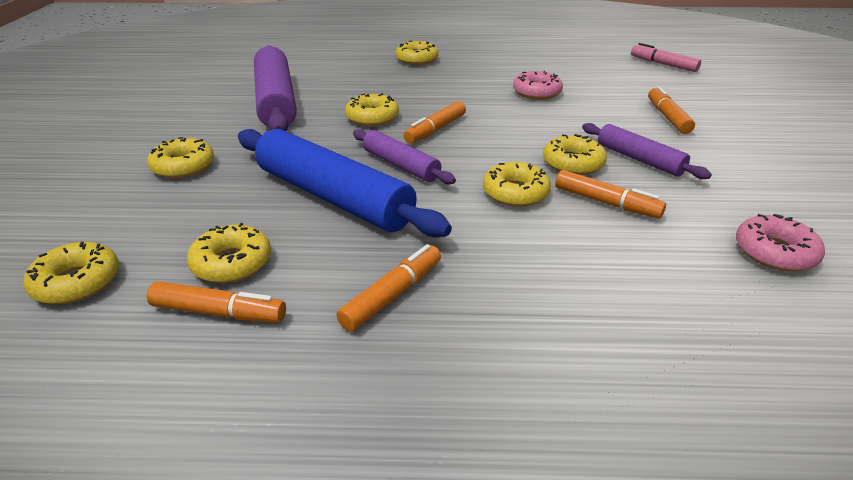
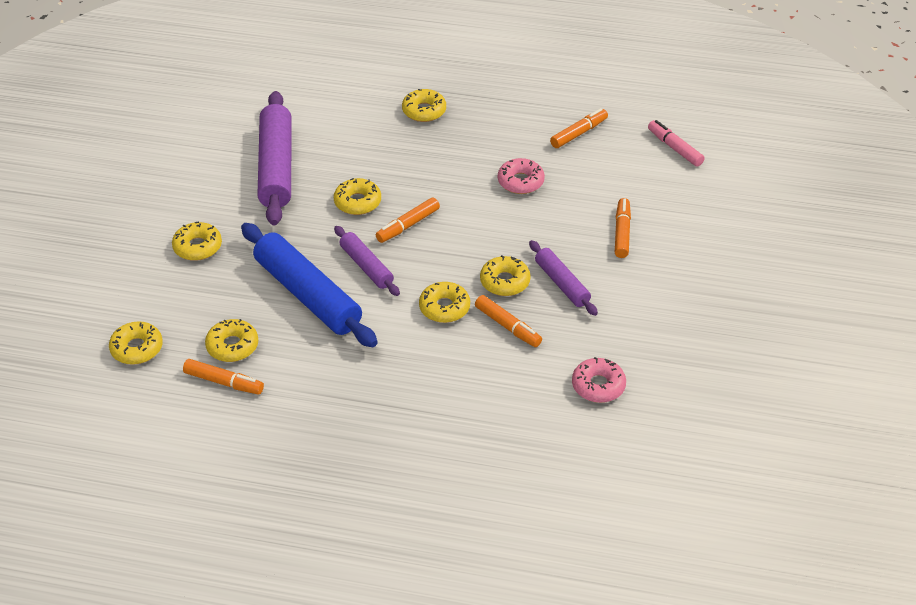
camera: 10 degrees right, 10 degrees up
orange marker [336,244,441,332] -> orange marker moved to [550,108,608,148]

